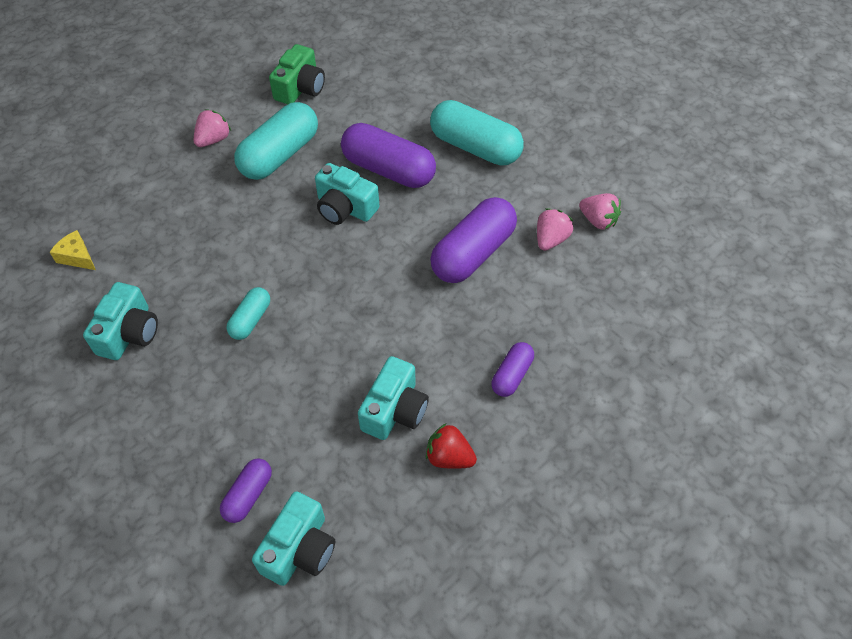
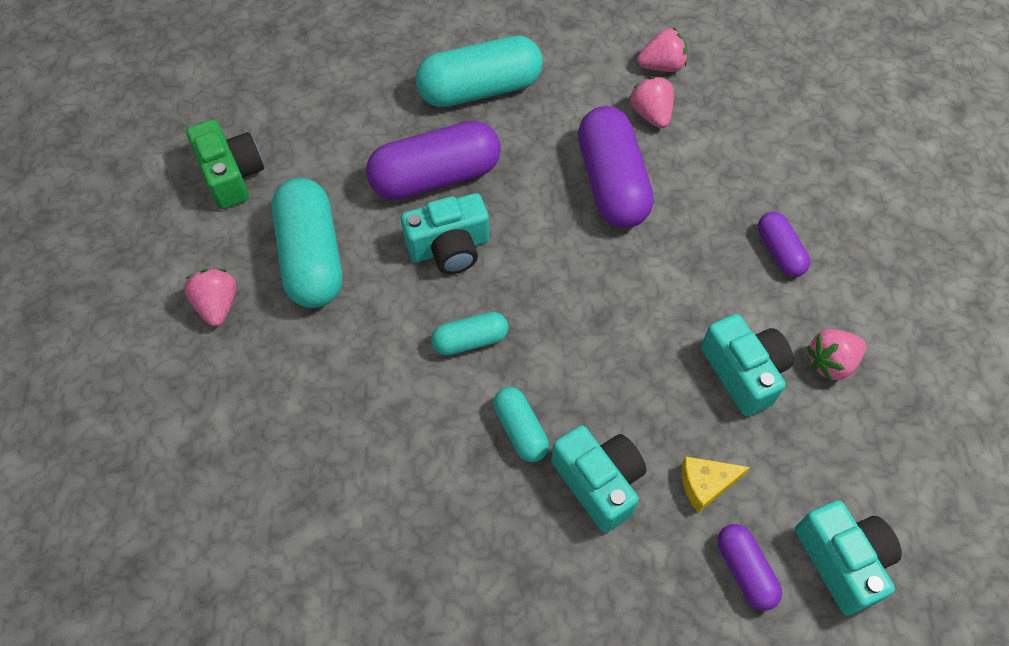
camera: 50 degrees left, 5 degrees up
yellow cheese [50,230,96,270] -> yellow cheese moved to [681,457,750,513]
turquoise camera [83,282,158,360] -> turquoise camera moved to [551,425,646,533]
red strawberry [426,424,477,469] -> pink strawberry [807,329,866,382]
none -> turquoise capsule [431,312,508,355]

